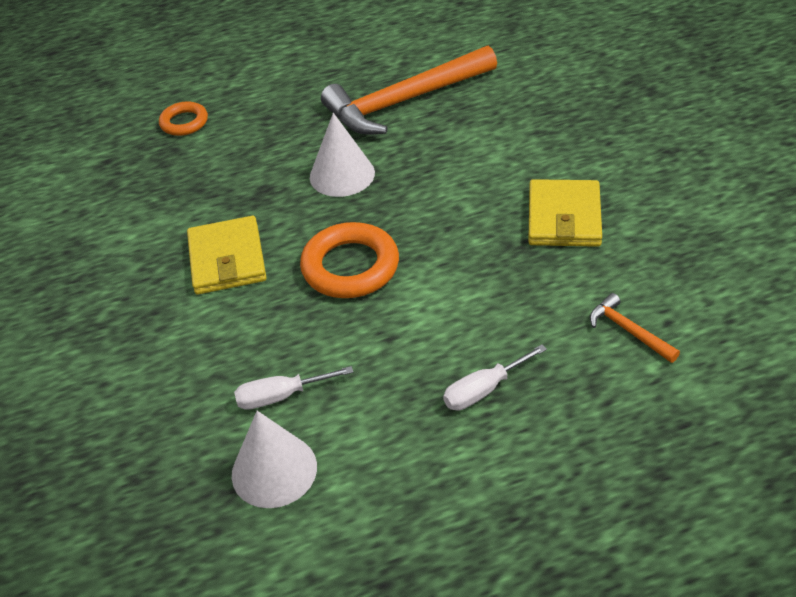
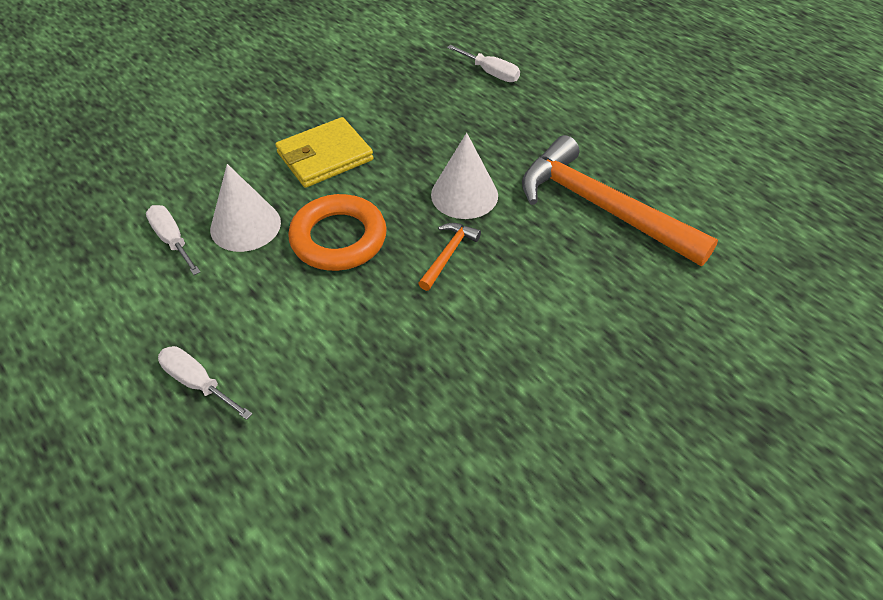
camera: 65 degrees right, 5 degrees up
orange ring [159,101,208,136] -> white screwdriver [447,45,520,82]
white cone [232,411,317,508] -> white cone moved to [210,164,281,252]
yellow wallet [528,179,602,247] -> none
orange hammer [590,293,680,363] -> orange hammer moved to [418,223,481,291]

